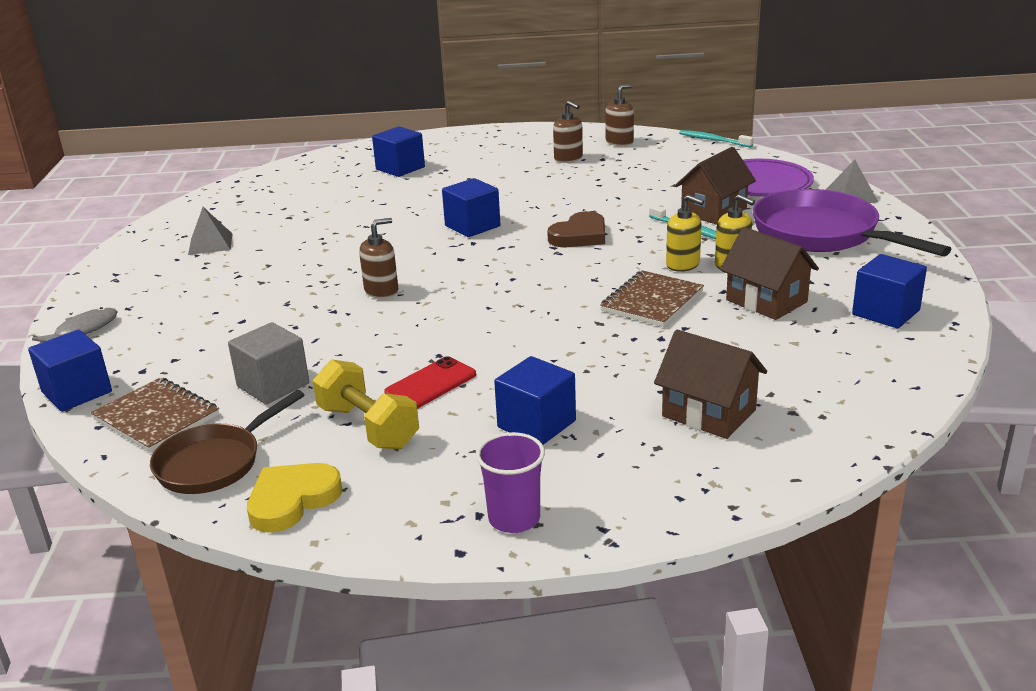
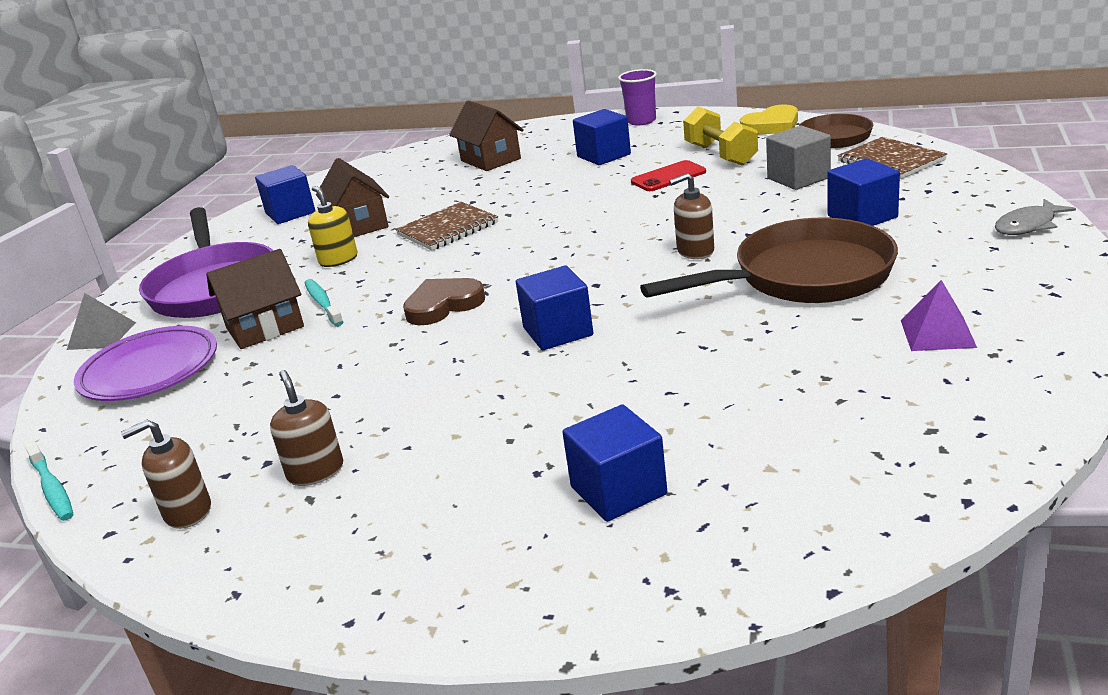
camera: 160 degrees left, 0 degrees up
blue cube [28,330,112,412] -> blue cube moved to [827,158,900,226]
grey pyramid [188,207,232,255] -> purple pyramid [901,280,977,351]
yellow soap dispenser [666,195,704,272] -> none
none -> brown pan [640,218,898,303]

